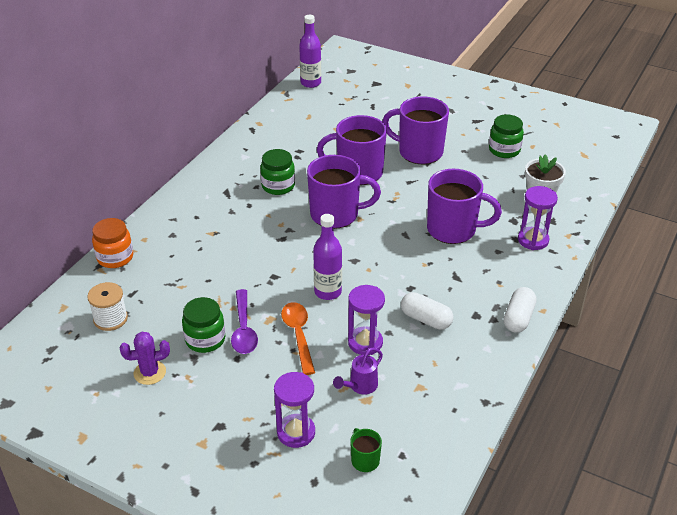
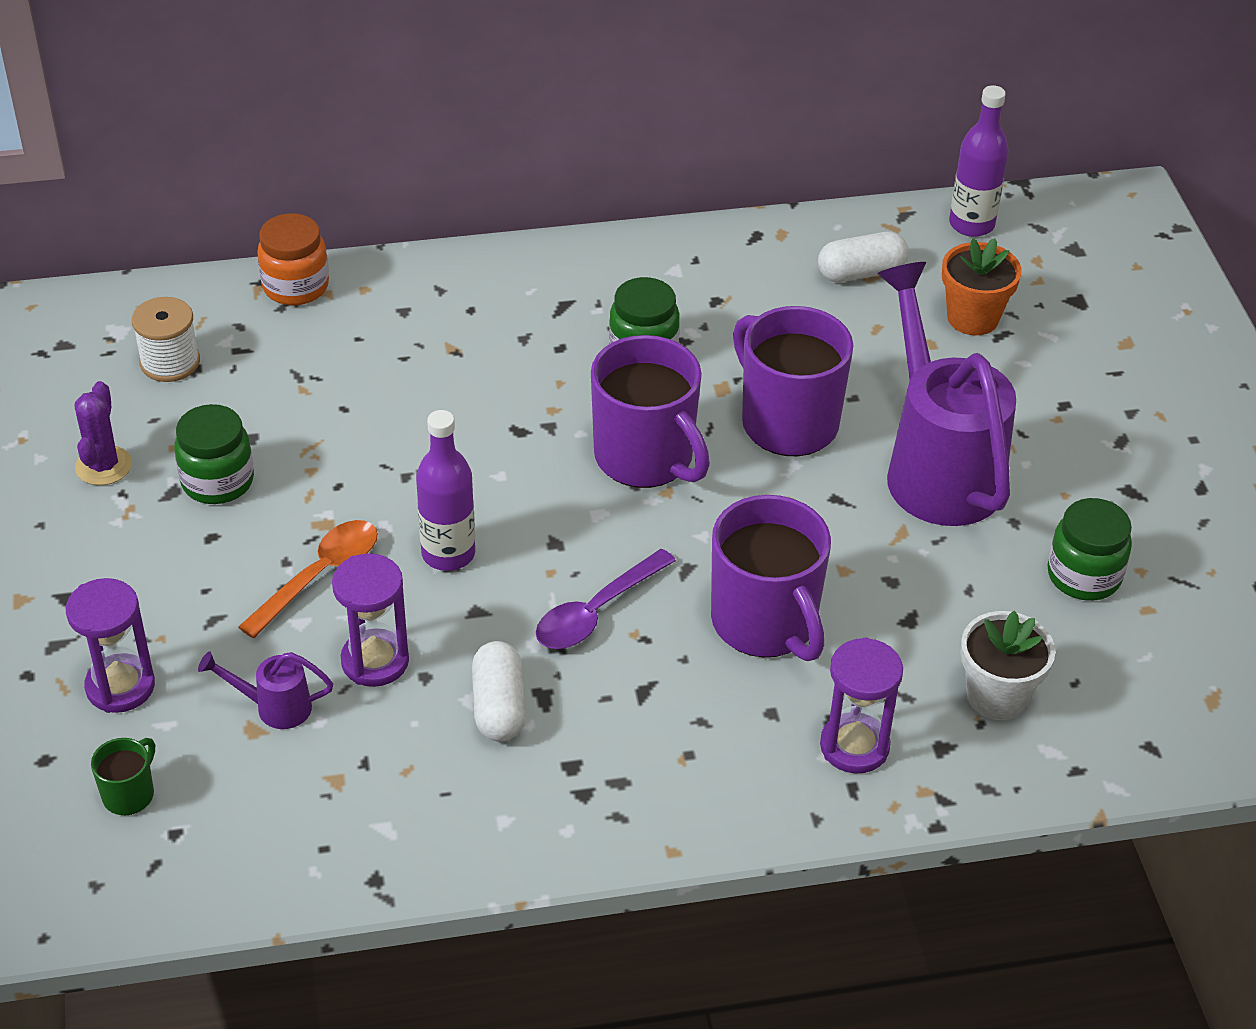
camera: 50 degrees right, 5 degrees up
purple cactus [119,332,170,385] -> purple cactus turned 60 degrees clockwise [75,381,132,485]
purple spoon [231,289,258,354] -> purple spoon moved to [536,549,676,649]
purple mug [382,96,449,164] -> purple watering can [877,262,1016,526]
white capsule [504,287,536,333] -> white capsule moved to [818,232,909,282]
none -> orange flower pot [942,238,1022,335]

